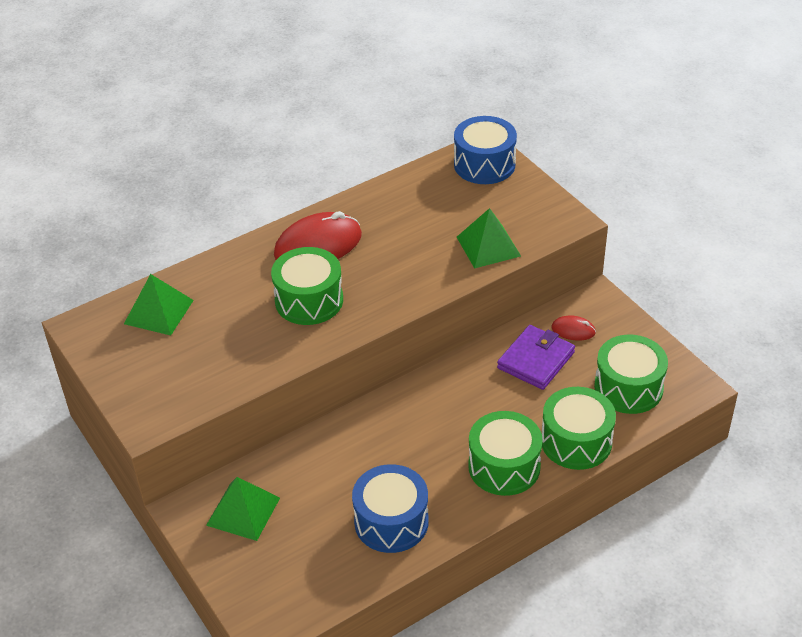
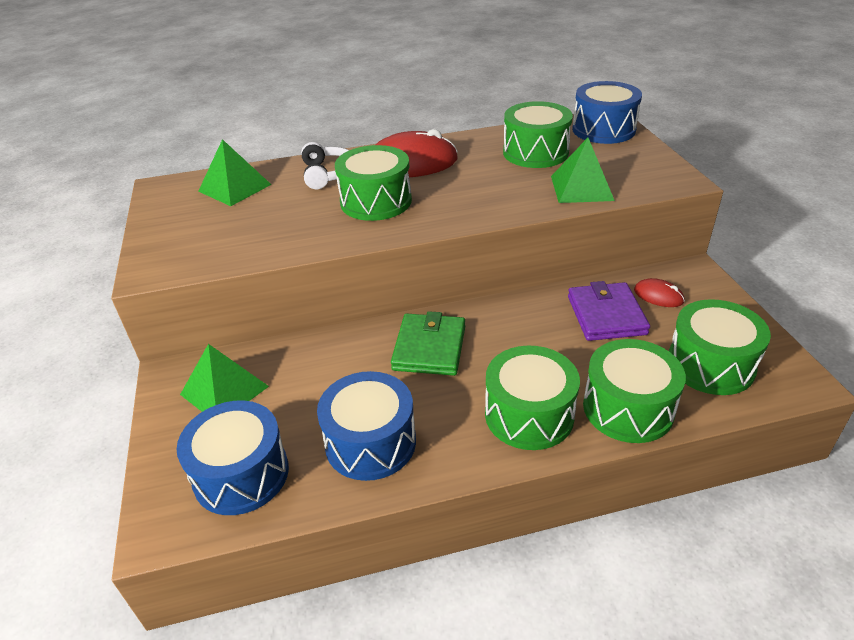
camera: 20 degrees right, 5 degrees down
purple wallet [497,325,575,390] -> purple wallet turned 60 degrees counterclockwise [568,281,650,341]
none -> blue drum [176,401,289,515]
none -> white headphones [301,142,349,189]
none -> green wallet [391,311,465,376]
none -> green drum [503,101,573,168]

